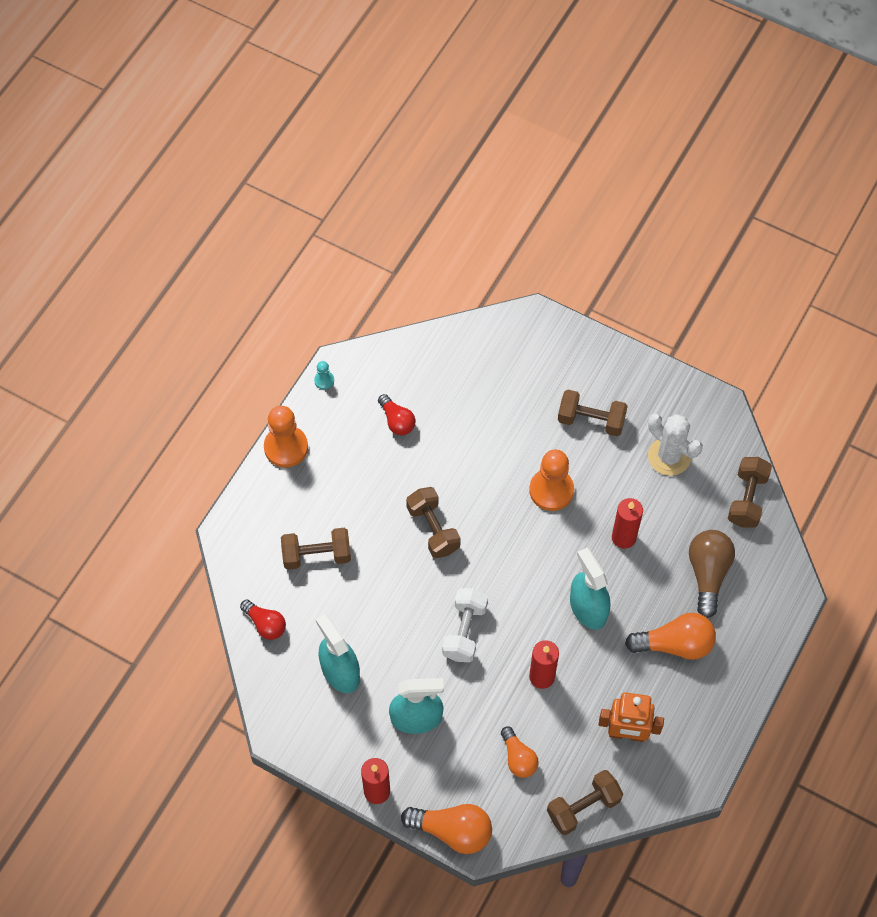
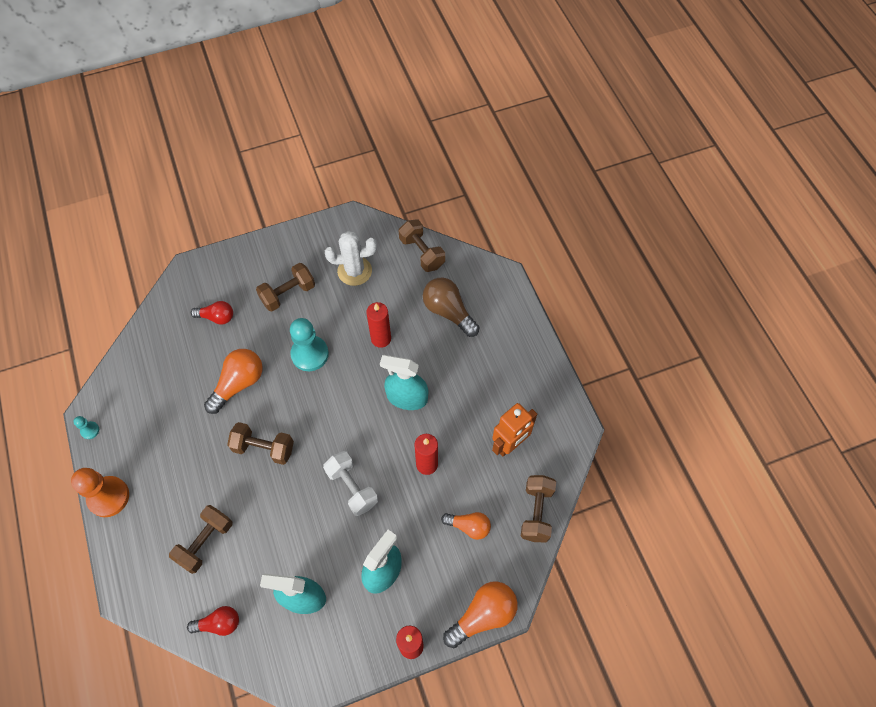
camera: 50 degrees left, 0 degrees up
red light bulb [378,394,415,435] -> red light bulb moved to [191,301,233,324]
orange pawn [529,450,574,511] -> turquoise pawn [290,318,329,371]
orange light bulb [625,613,716,660] -> orange light bulb moved to [204,349,263,414]

